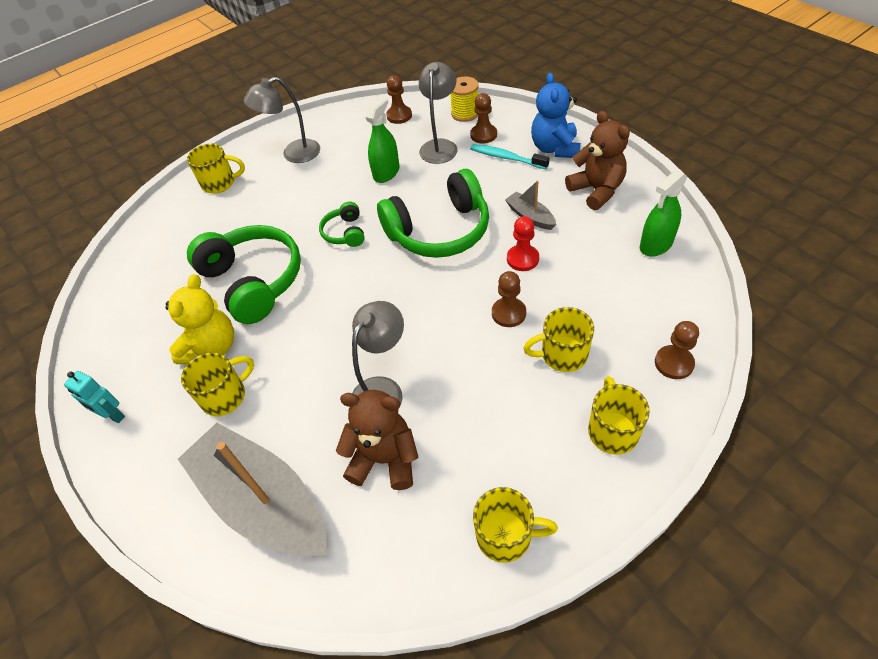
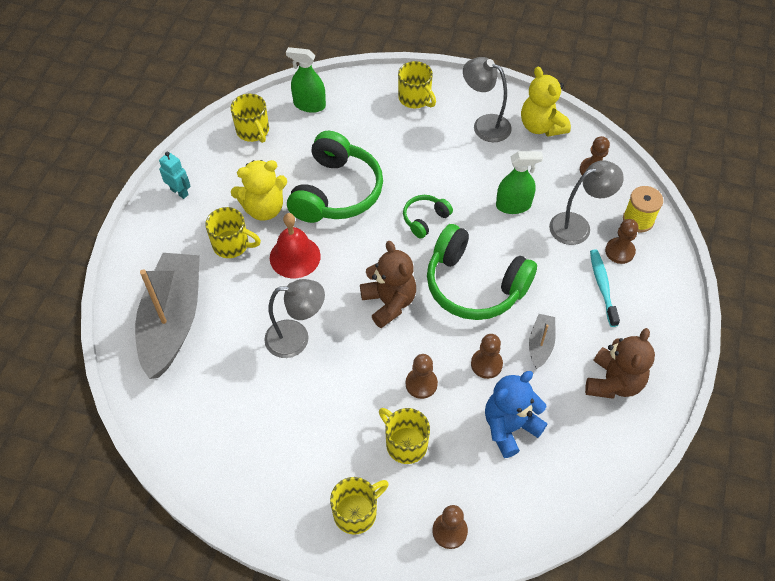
camera: 50 degrees right, 5 degrees up
turquoise robot [64,371,125,423] -> turquoise robot turned 135 degrees clockwise [159,152,191,199]
brown teddy bear [336,390,418,490] -> brown teddy bear moved to [360,241,416,328]
yellow mug [473,487,558,563] -> yellow mug moved to [231,94,269,143]
red pawn [507,216,539,271] -> brown pawn [471,334,503,379]
blue teddy bear [531,72,581,158] -> blue teddy bear moved to [485,371,547,458]
green spray bottle [640,170,687,256] -> green spray bottle moved to [286,47,326,113]
none -> red bell [270,213,321,278]
none -> yellow teddy bear [521,67,571,136]

